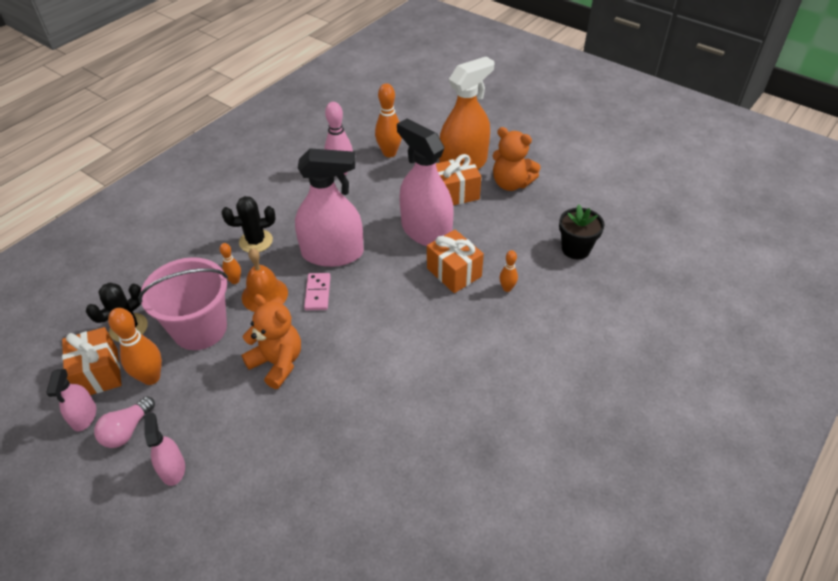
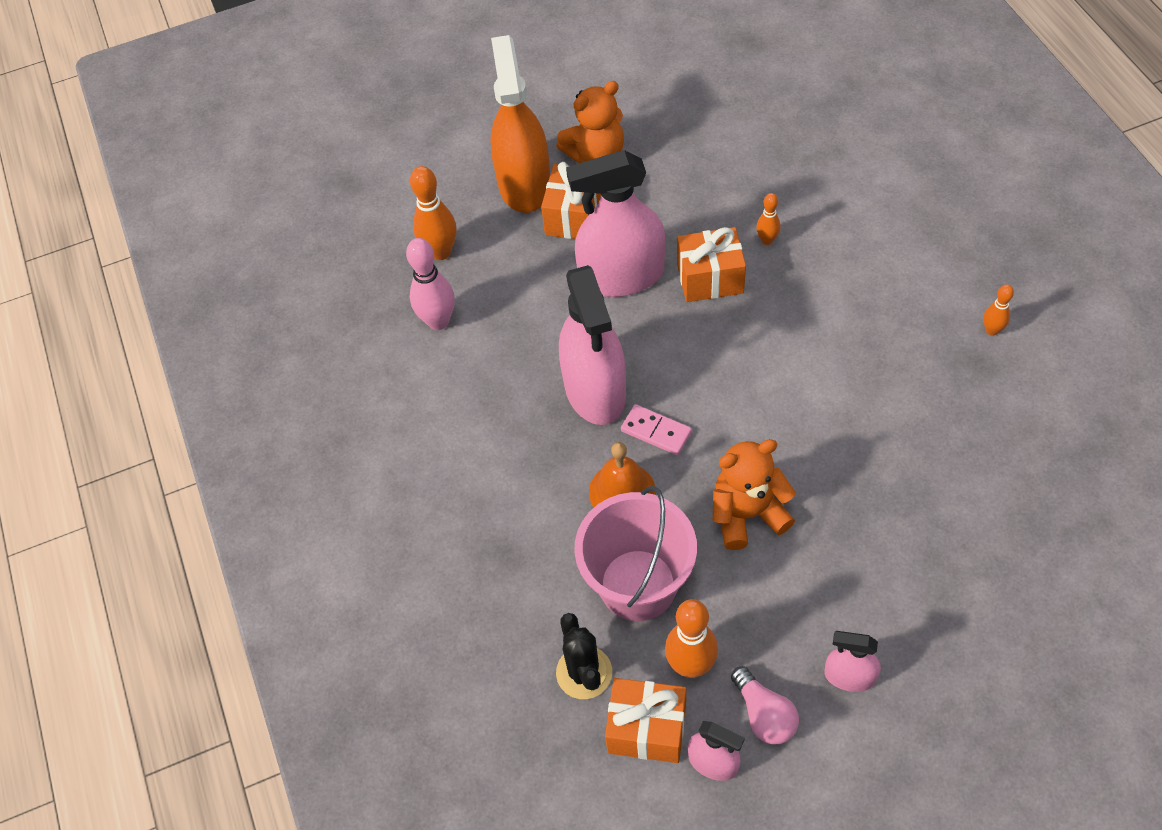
camera: 55 degrees left, 10 degrees up
orange bowling pin [220,243,241,284] -> orange bowling pin moved to [983,284,1014,336]
black cactus [222,196,276,253] -> none
pink spray bottle [295,148,364,267] -> pink spray bottle turned 135 degrees clockwise [559,265,626,425]
black flower pot [559,205,604,259] -> none

